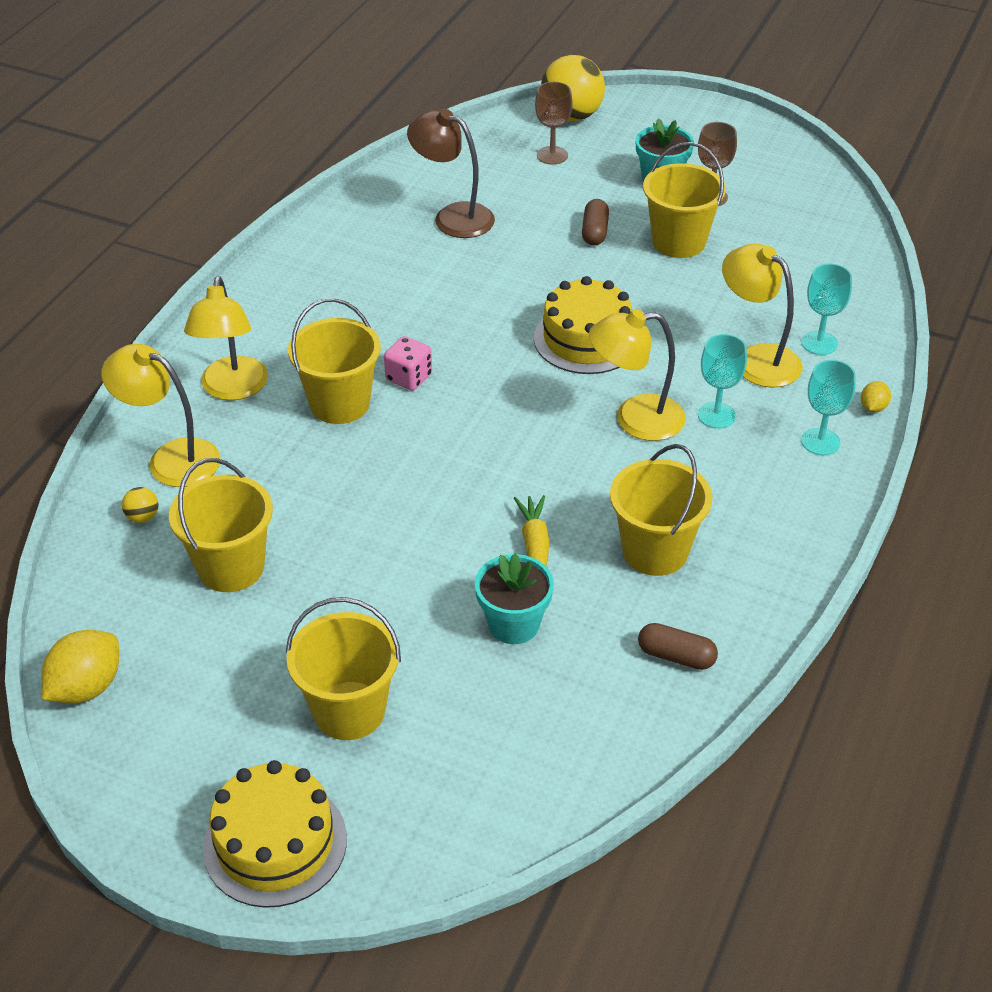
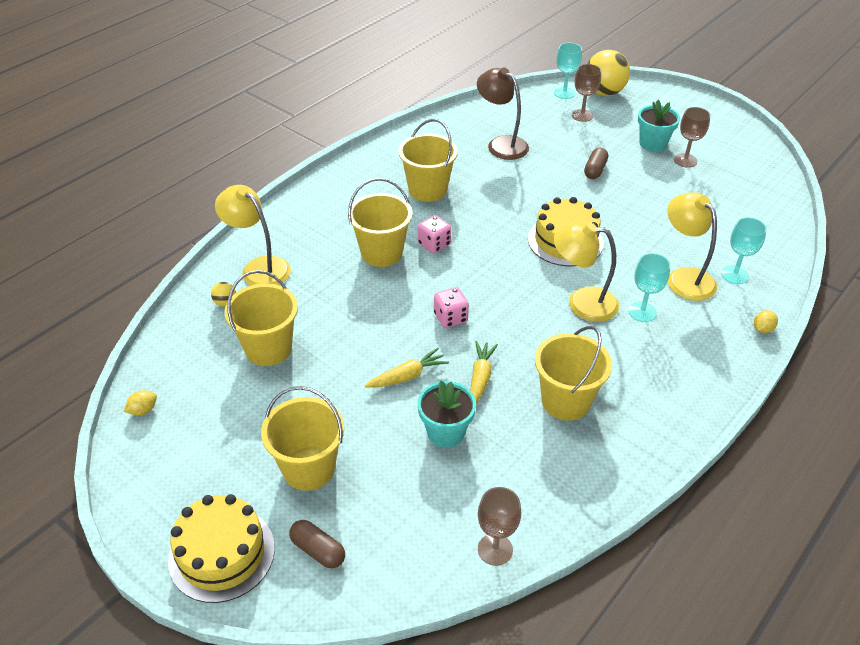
camera: 15 degrees right, 0 degrees up
yellow lemon [41,630,119,704] -> yellow lemon [124,390,157,416], size x0.51
yellow lamp [184,276,268,401] -> none
brown capsule [638,623,718,670] -> brown capsule moved to [289,520,345,568]
yellow bucket [643,142,726,258] -> yellow bucket moved to [398,119,458,202]
turquoise goblet [801,360,856,455] -> turquoise goblet moved to [554,43,582,99]
none -> yellow carrot [365,348,449,388]
none -> pink dice [434,287,469,328]
none -> brown goblet [478,487,521,566]

